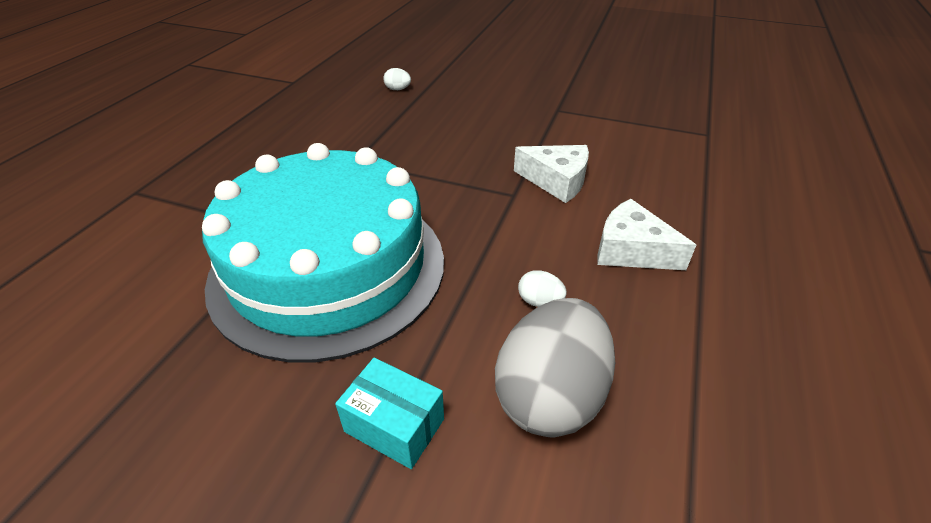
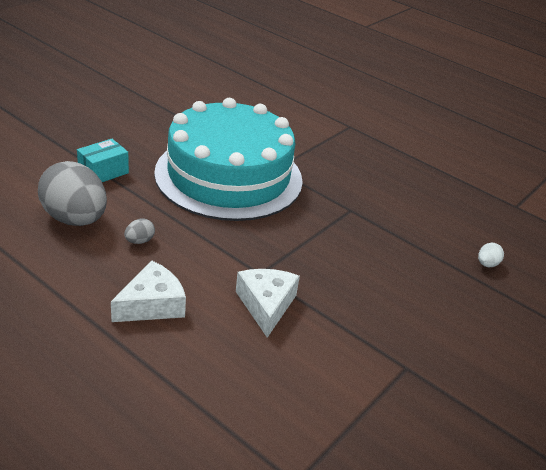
camera: 105 degrees right, 5 degrees down
white cheese [514,145,589,203] -> white cheese turned 135 degrees clockwise [236,269,300,338]
white egg [518,270,567,307] -> grey egg [124,218,155,244]

